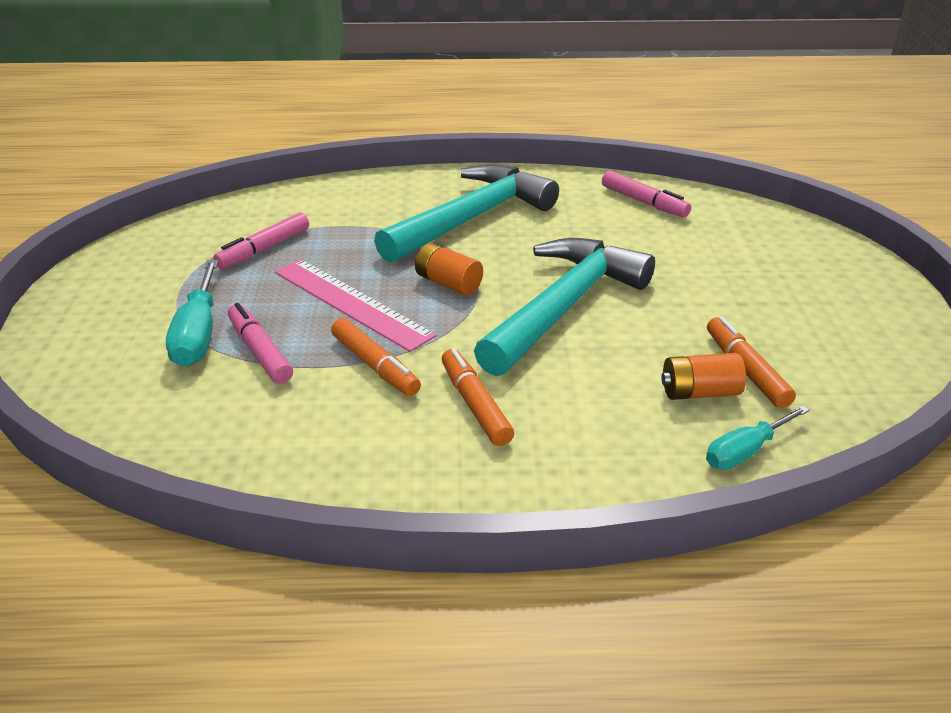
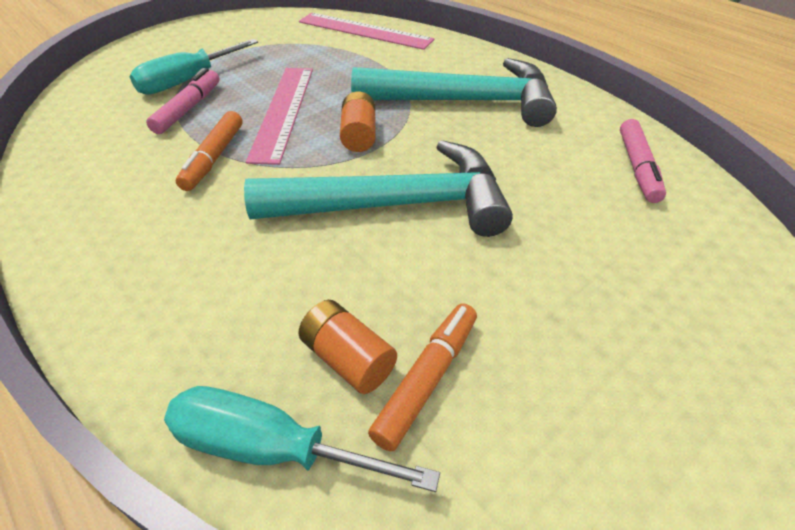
camera: 50 degrees right, 10 degrees up
pink marker [213,213,309,269] -> none
orange marker [442,348,514,446] -> none
turquoise screwdriver [706,405,809,470] -> turquoise screwdriver [164,386,440,492], size x1.51
none -> pink ruler [299,13,434,50]

